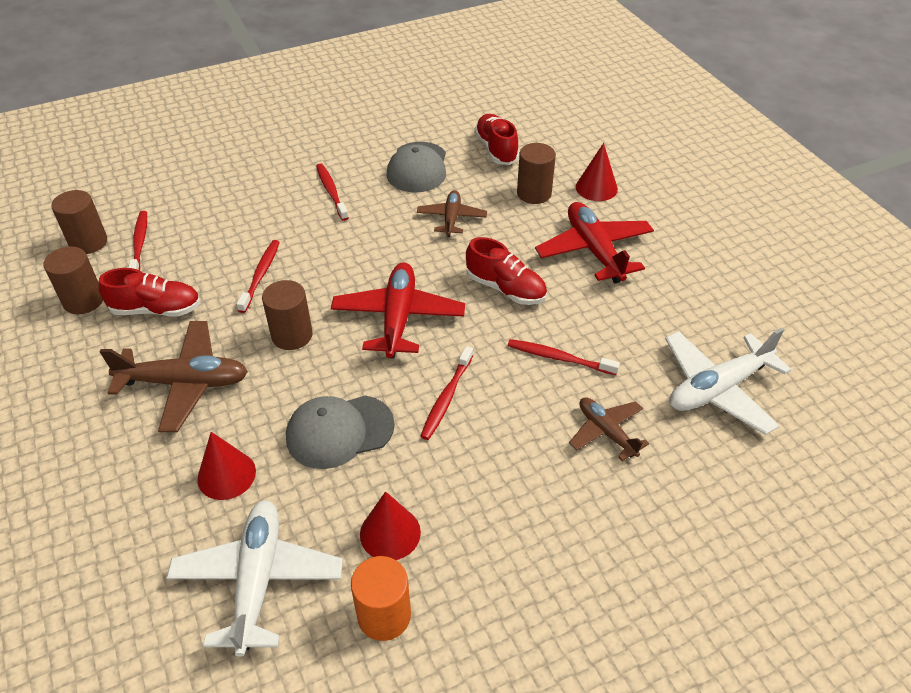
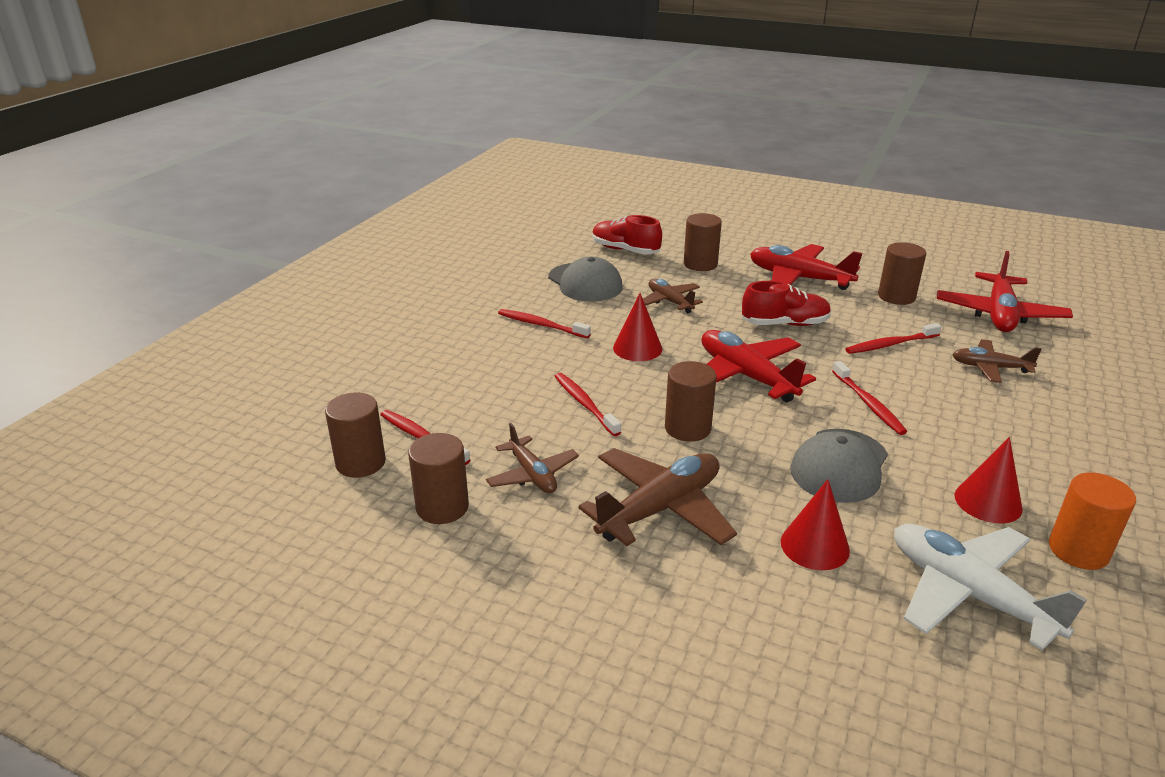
camera: 40 degrees left, 15 degrees down
red shoe [99,268,201,317] -> brown plane [486,423,579,493]
red cone [576,143,618,201] -> red cone moved to [613,293,662,361]
white plane [665,328,792,435] -> red plane [937,251,1073,332]
none -> brown cylinder [878,242,926,305]

